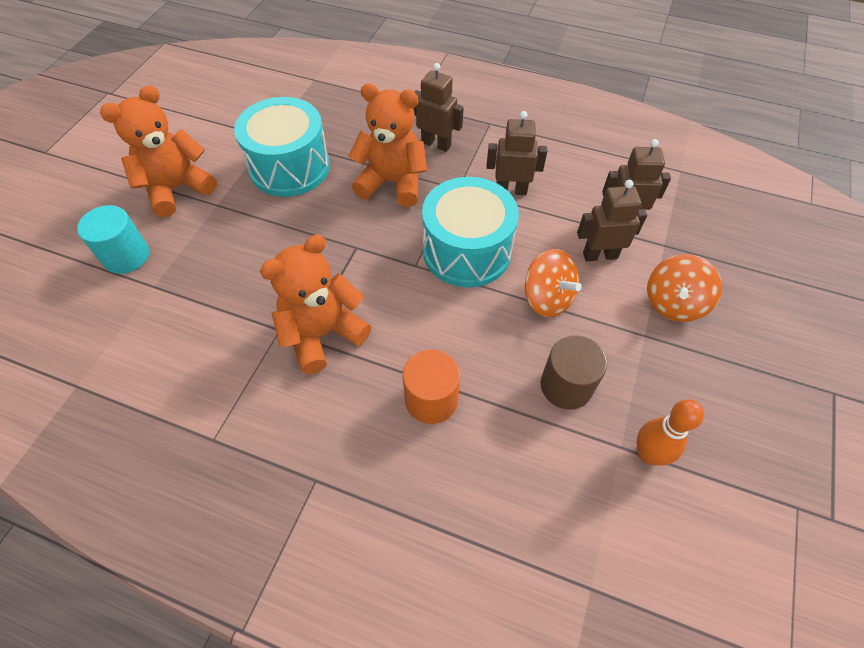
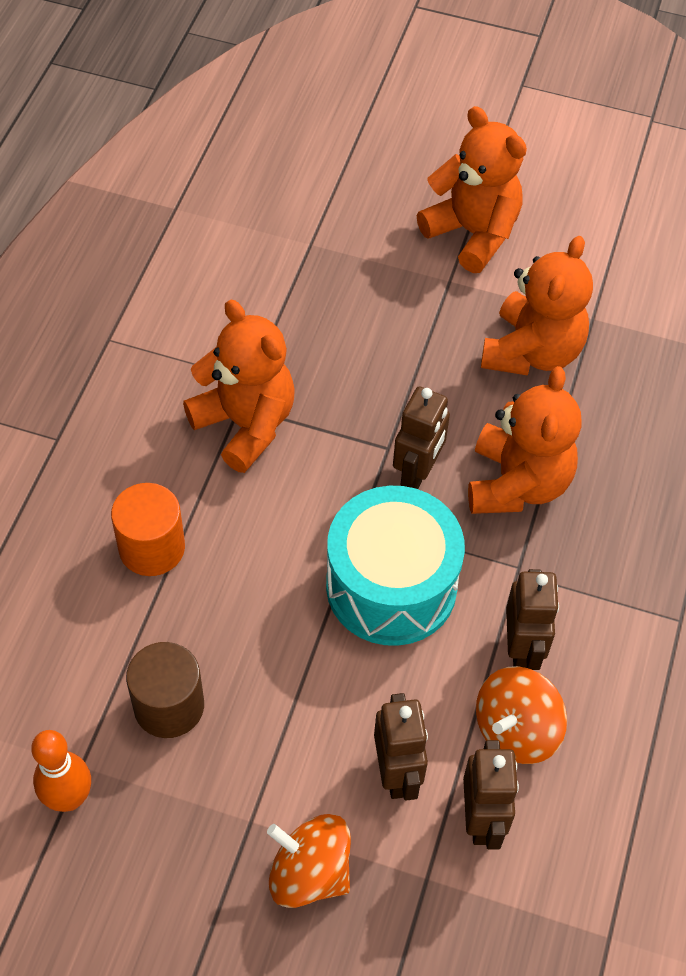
camera: 85 degrees right, 0 degrees up
turquoise cylinder [77,205,149,274] -> none
turquoise drum [234,97,330,197] -> orange teddy bear [481,236,593,376]
brown robot [413,63,464,152] -> brown robot moved to [393,386,450,489]
orange spinning top [525,249,582,317] -> orange spinning top moved to [476,666,567,764]

